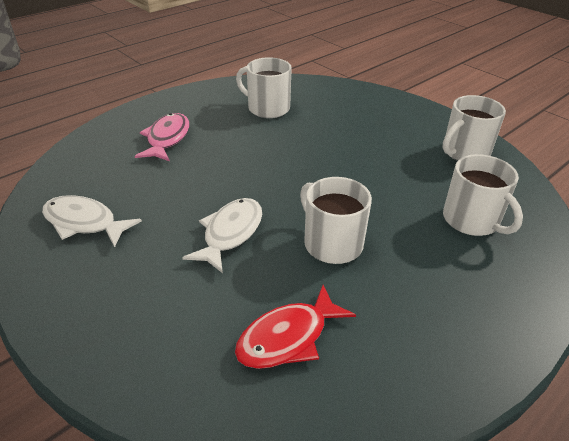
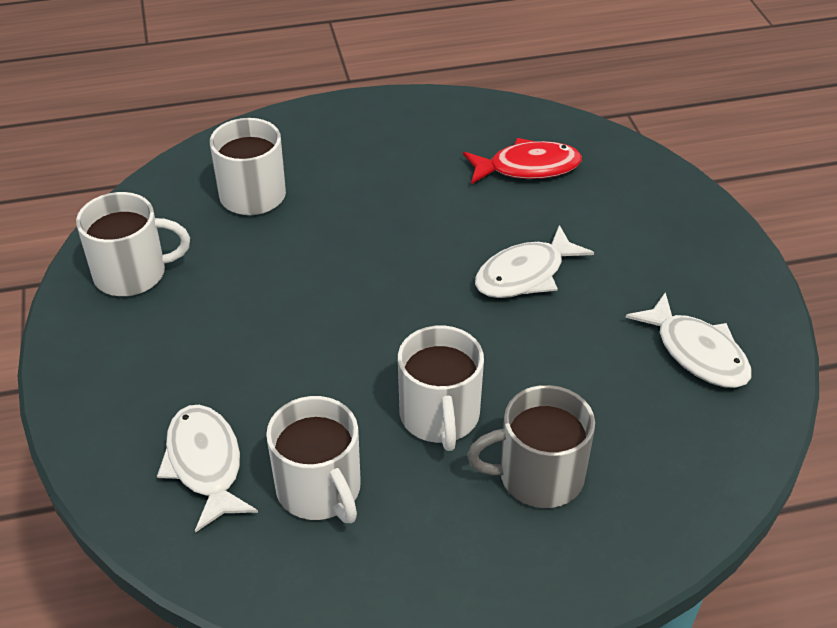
camera: 150 degrees left, 5 degrees up
pink fish [135,113,189,161] -> grey mug [467,385,595,508]
white mug [300,177,372,264] -> white mug moved to [398,326,484,451]
none -> white fish [157,405,258,533]

